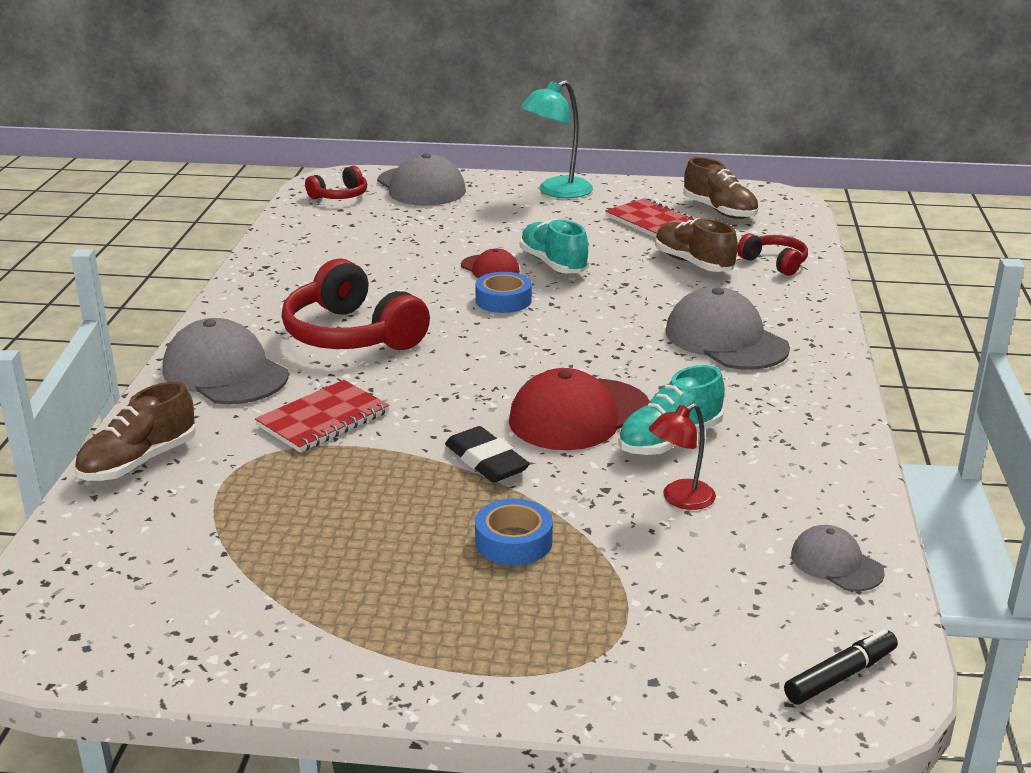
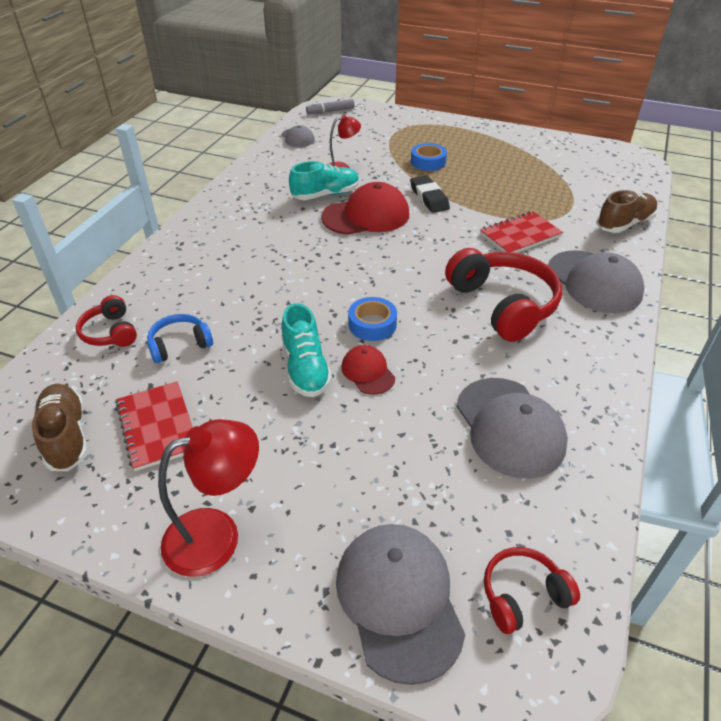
camera: 165 degrees left, 15 degrees up
turquoise lamp [520,80,593,198] -> red lamp [158,419,259,577]
brown shoe [655,218,738,272] -> blue headphones [147,314,213,363]
grey cap [665,287,790,370] -> grey cap moved to [456,378,568,479]
black marker [784,629,898,705] -> grey marker [306,99,355,114]

